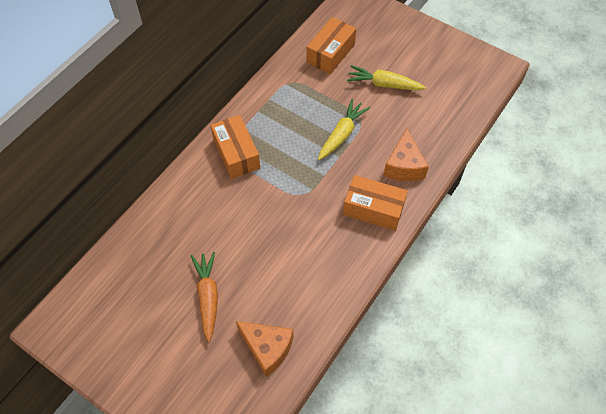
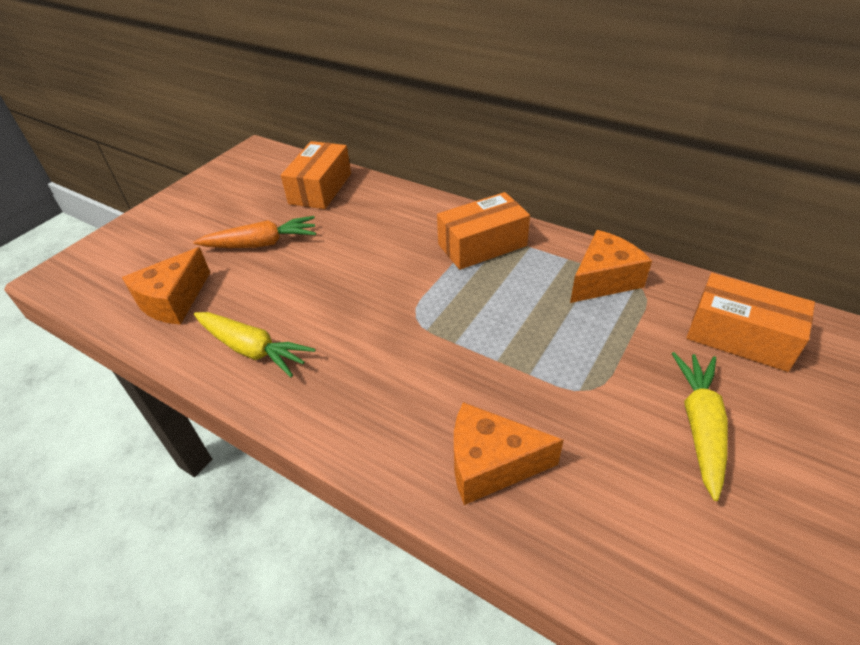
camera: 90 degrees right, 15 degrees down
yellow carrot [318,99,370,160] -> yellow carrot moved to [194,312,316,377]
orange box [343,175,408,231] -> orange box moved to [281,141,351,209]
none -> orange cheese [570,230,652,303]

